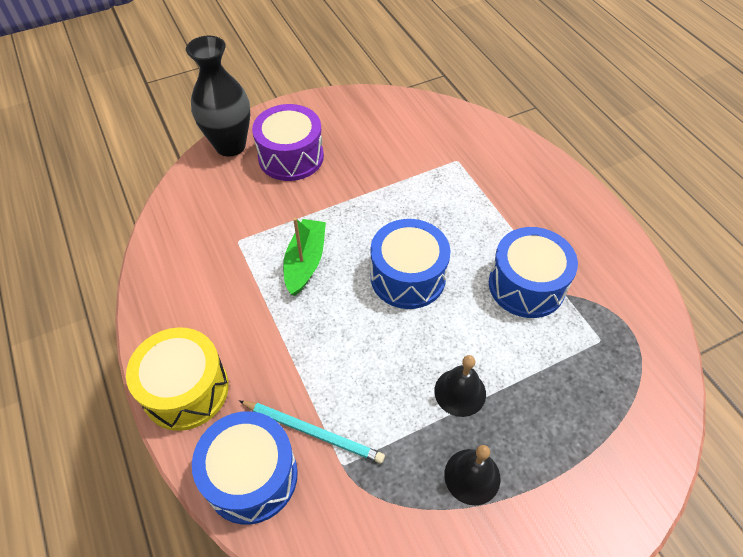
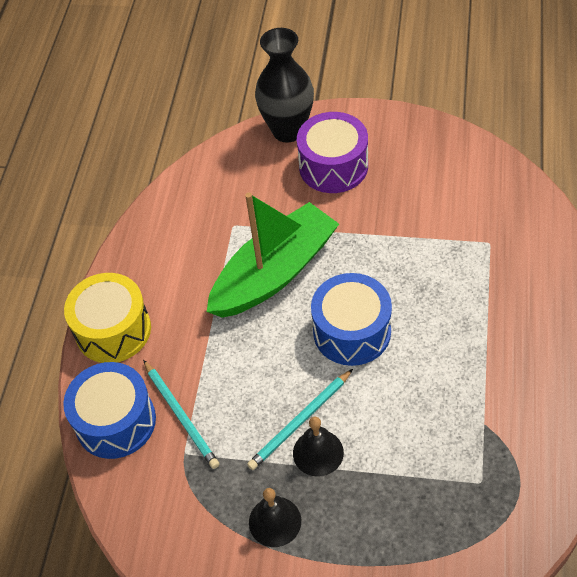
camera: 40 degrees right, 0 degrees up
green boat [283,218,326,296] -> green boat [207,193,339,318], size x1.75
blue drum [489,227,578,318] -> none
none -> turquoise pencil [247,369,353,470]

